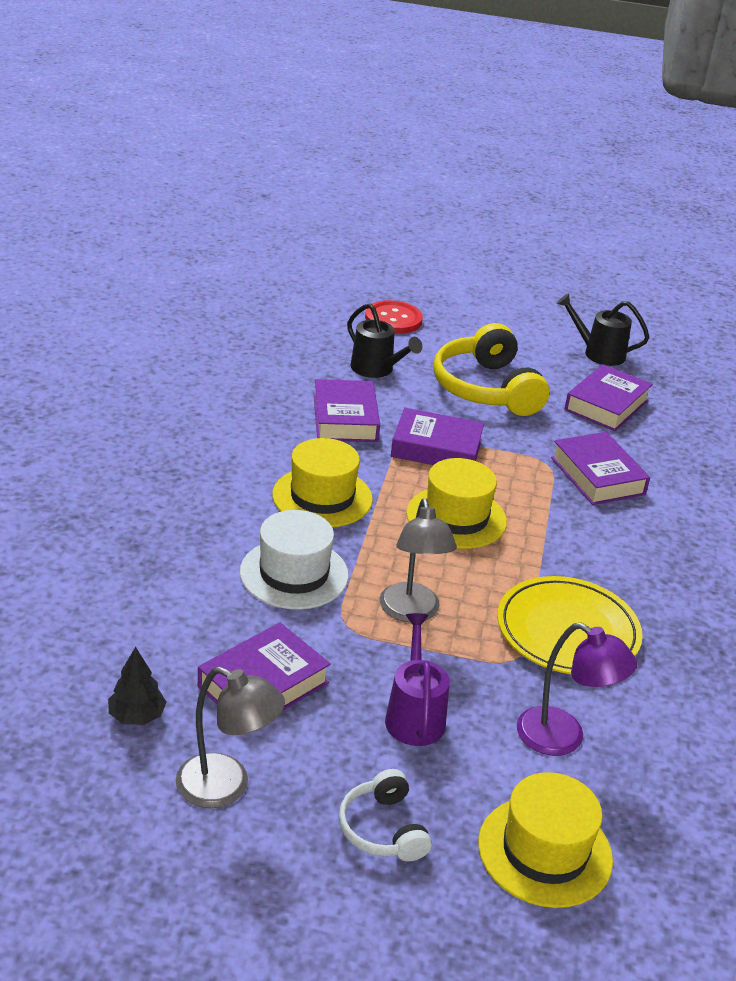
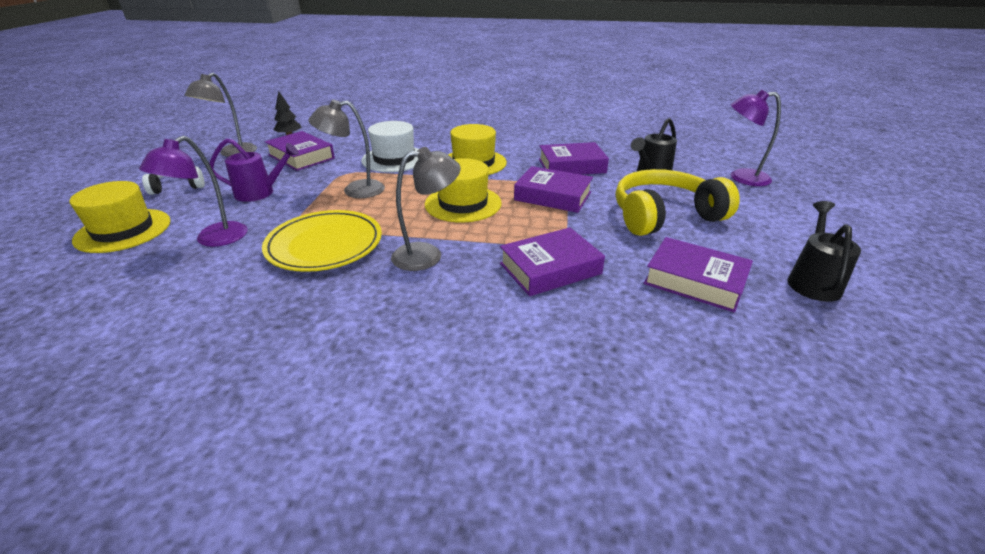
camera: 90 degrees right, 0 degrees up
red button [365,300,423,334] -> purple lamp [731,89,781,186]
purple book [391,408,484,465] -> purple book turned 75 degrees counterclockwise [514,166,593,213]
none -> grey lamp [391,147,461,271]

